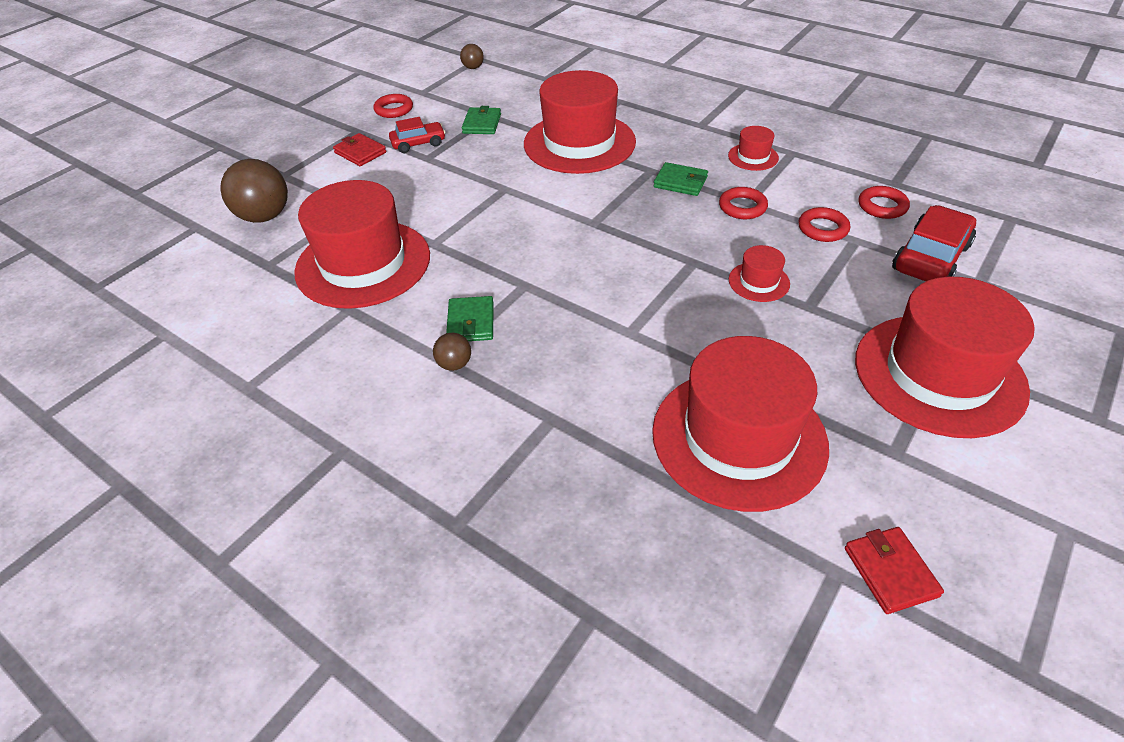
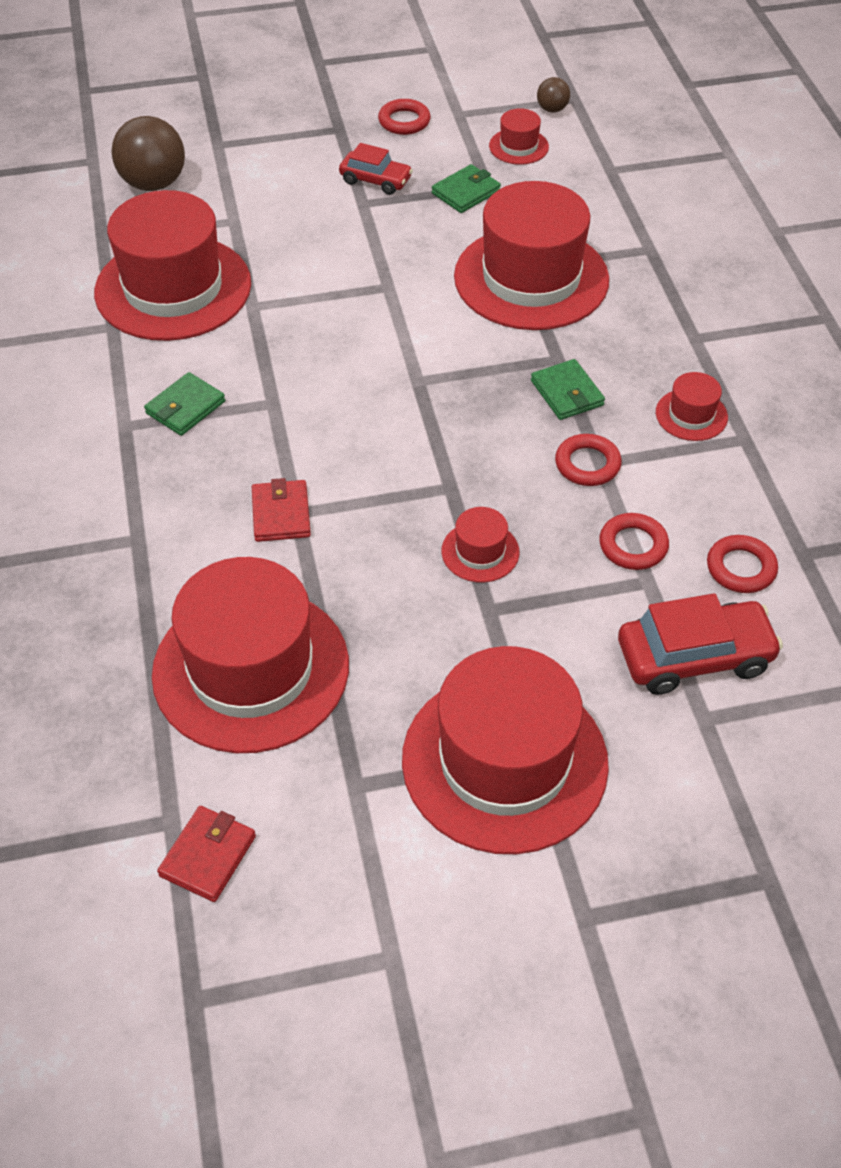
camera: 40 degrees right, 5 degrees up
red wallet [333,133,386,166] -> red wallet moved to [252,478,311,542]
brown ball [433,333,471,371] -> none
none -> red hat [489,108,549,165]

